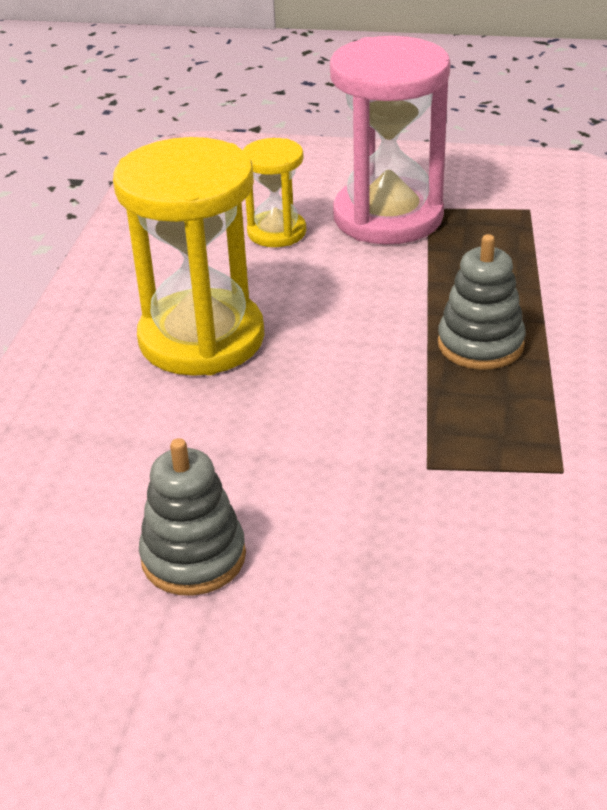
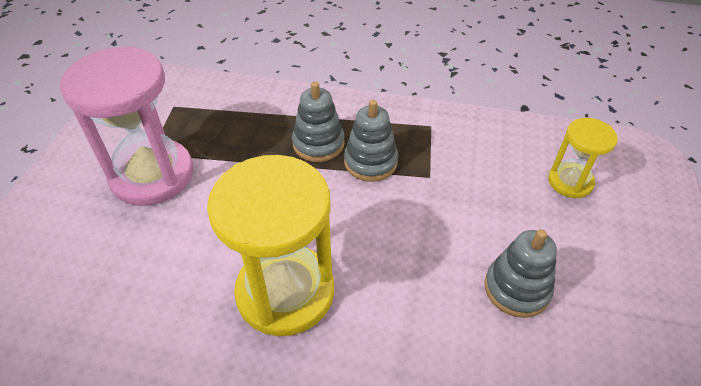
camera: 90 degrees left, 10 degrees up
yellow hourglass [243,138,306,247] -> yellow hourglass moved to [548,118,618,198]
none -> grey stacking toy [344,100,398,182]

